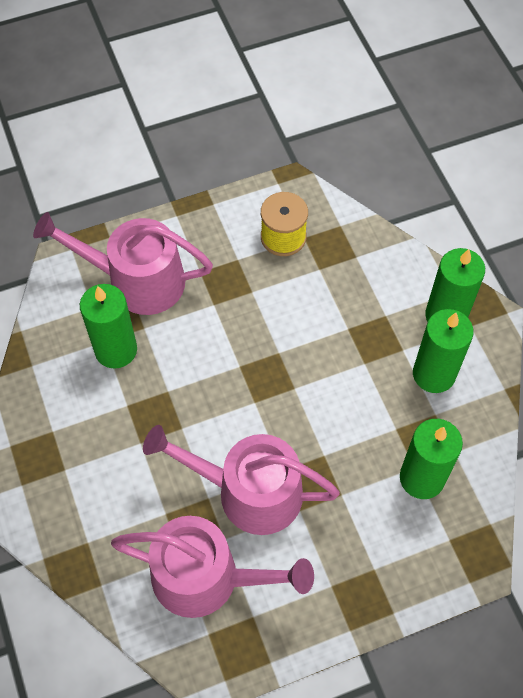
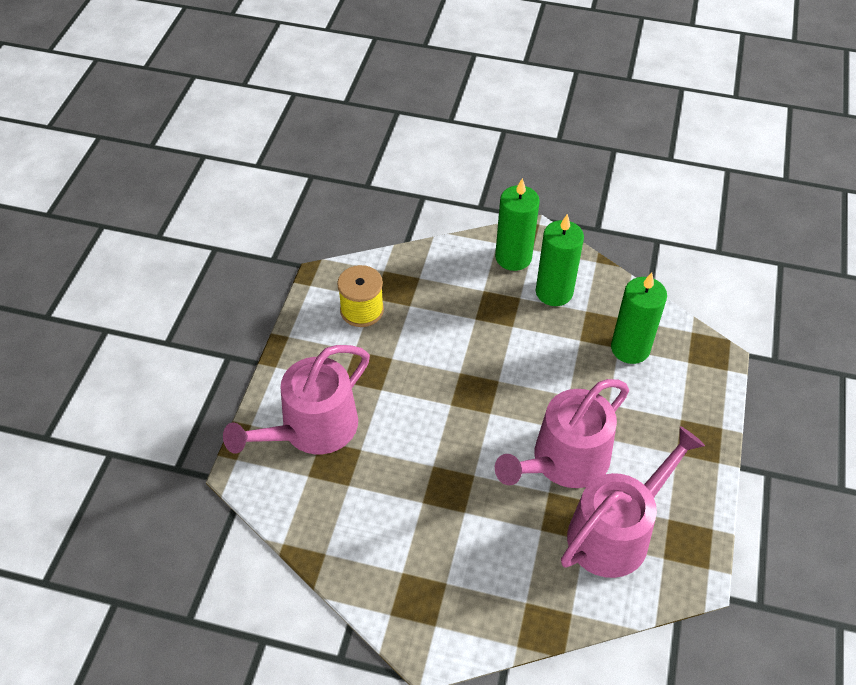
camera: 55 degrees left, 10 degrees down
green candle [80,284,137,369] -> none

